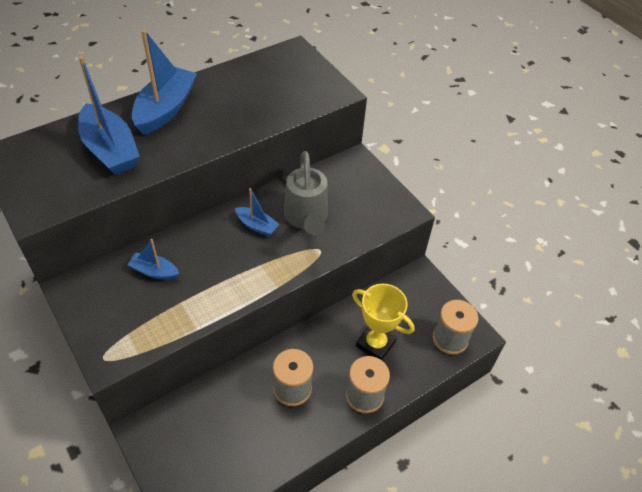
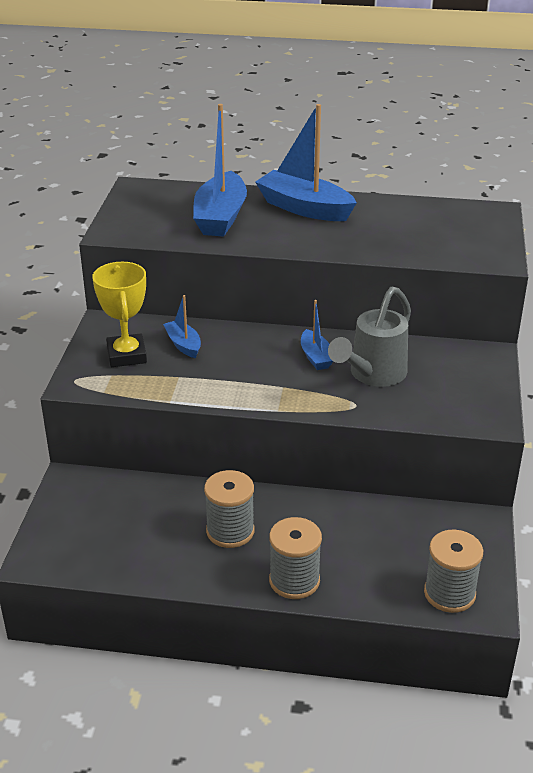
camera: 45 degrees right, 15 degrees down
blue boat [132,30,197,135] -> blue boat turned 120 degrees counterclockwise [255,104,357,221]
yellow trophy [352,284,414,360] -> yellow trophy moved to [92,262,147,367]

